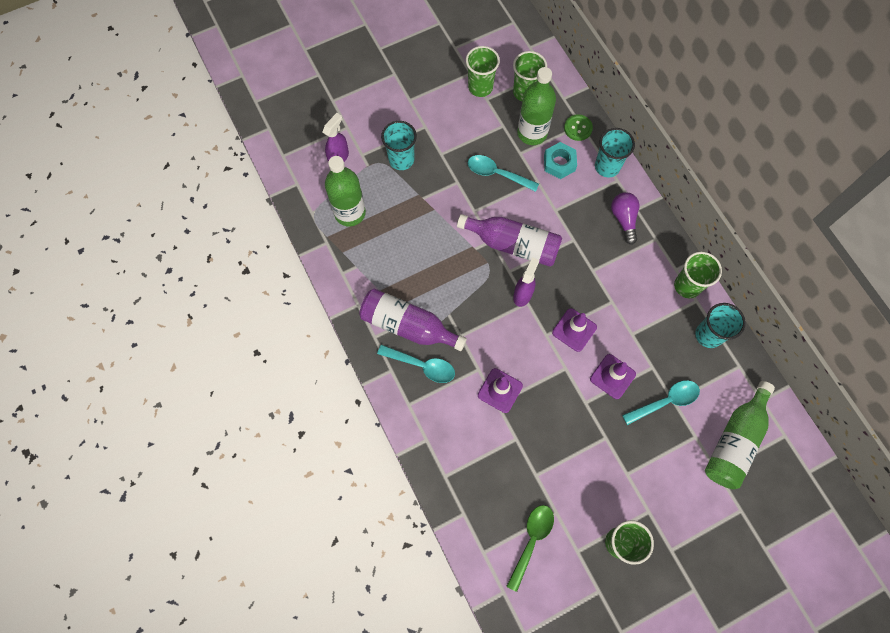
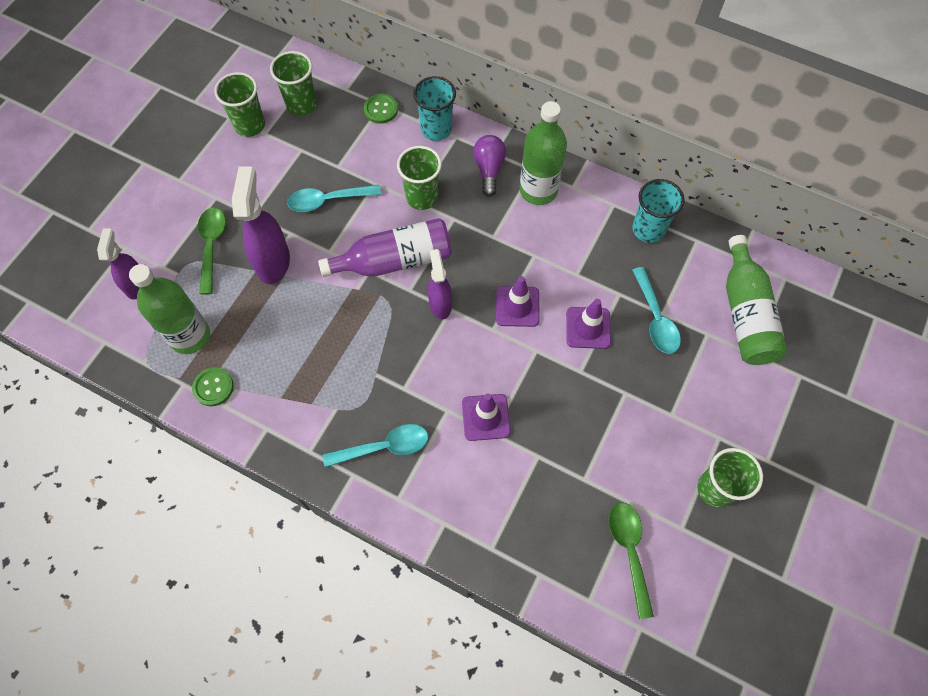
camera: 35 degrees left, 5 degrees down
purple bottle [359,288,467,351] -> none
turquoise cup [381,121,417,170] -> green spoon [198,207,226,295]
green bottle [517,67,556,145] -> green bottle moved to [520,101,567,205]
turquoise nut [544,142,577,179] -> none
purple light bulb [611,192,640,245] -> purple light bulb turned 45 degrees clockwise [473,135,506,197]
turquoise spoon [622,380,700,425] -> turquoise spoon turned 135 degrees clockwise [632,267,681,354]
green cup [674,252,722,298] -> green cup moved to [397,146,442,210]
none -> green button [192,367,233,406]
none -> purple spray bottle [232,166,290,284]

